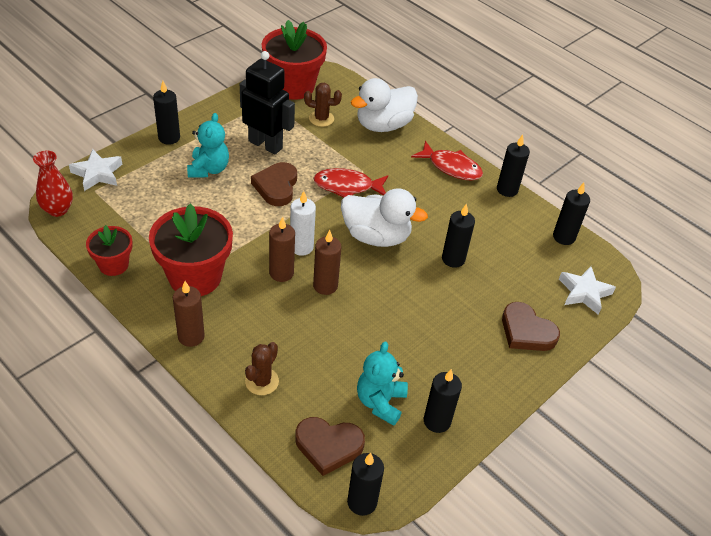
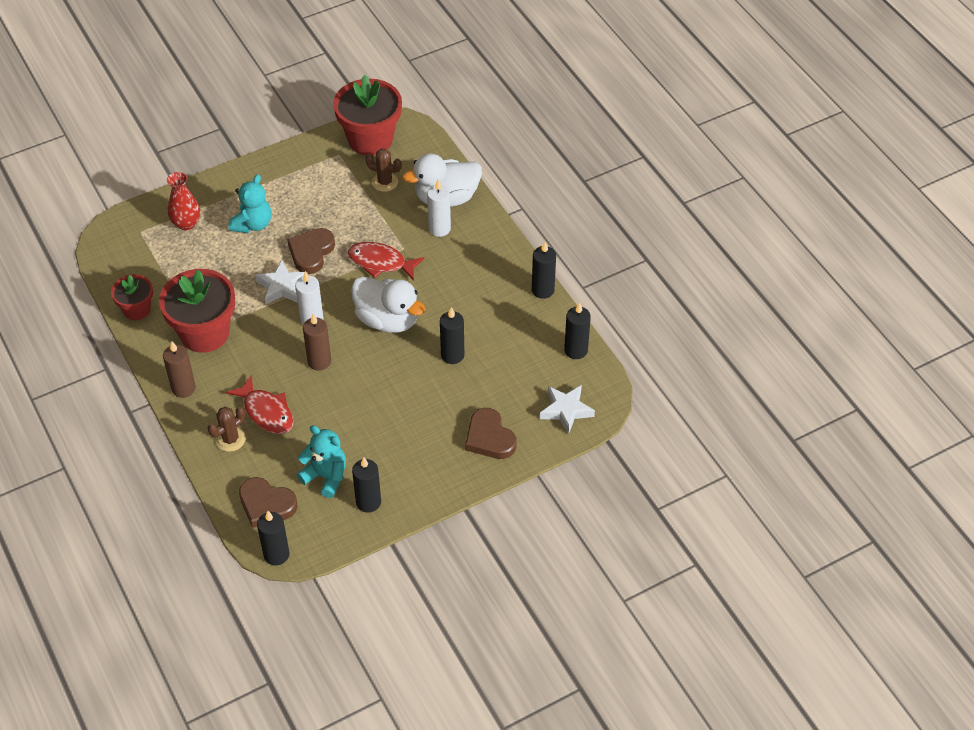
camera: 20 degrees right, 5 degrees up
red vase [33,150,73,217] -> red vase moved to [167,172,200,230]
white star [69,149,122,191] -> white star moved to [256,260,308,304]
black candle [153,81,180,145] -> none
black robot [240,51,295,154] -> none
brown candle [269,216,295,282] -> none
turquoise teddy bear [357,341,408,426] -> turquoise teddy bear turned 90 degrees clockwise [297,425,346,498]
red fish [411,141,483,181] -> red fish moved to [226,374,294,434]
none -> white candle [427,180,451,237]

